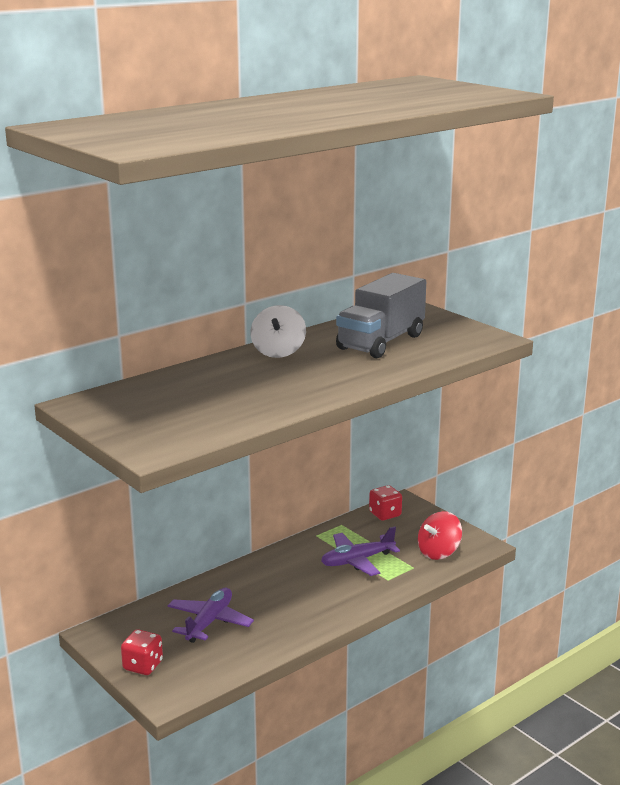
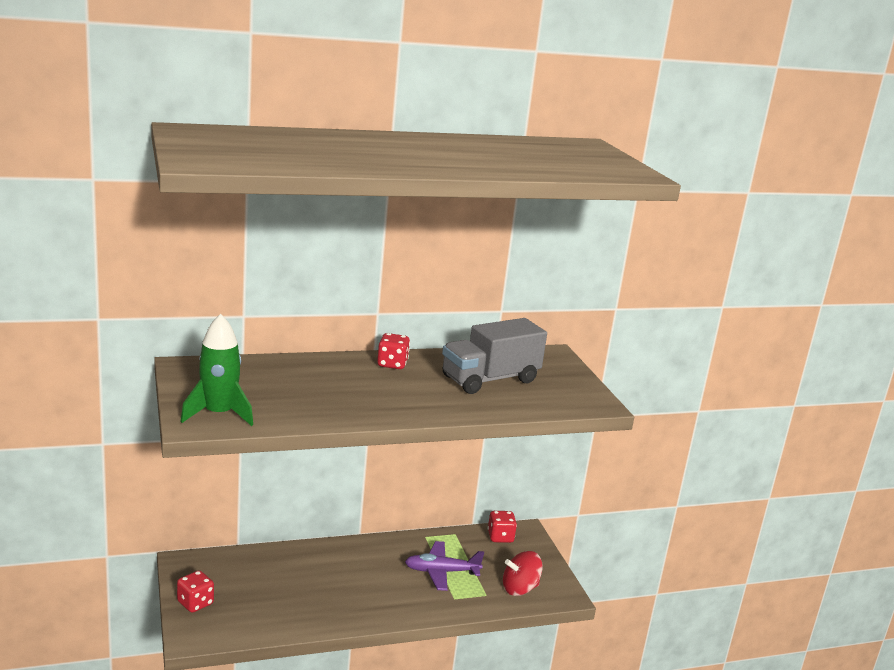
camera: 20 degrees right, 0 degrees up
purple plane [167,588,254,643] -> none
white spinning top [251,305,306,358] -> red dice [377,333,410,369]
none -> green rocket [180,314,253,426]

